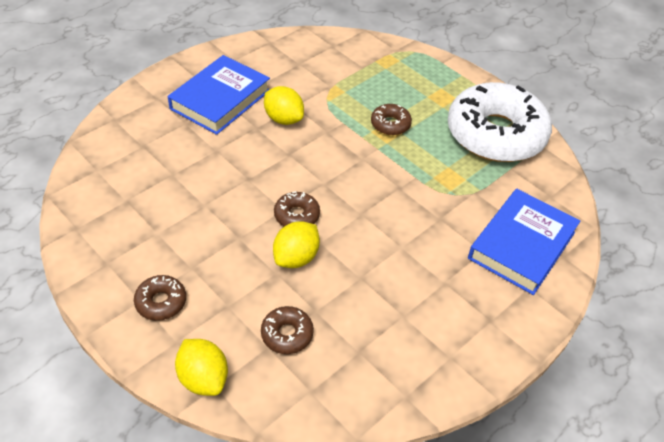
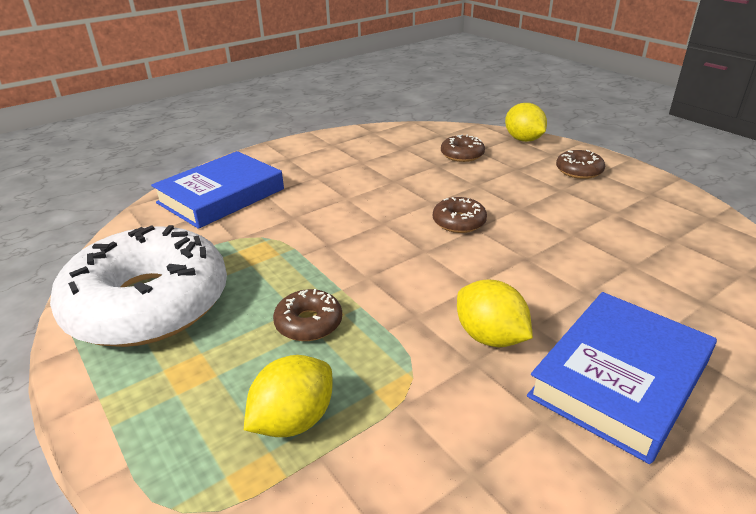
camera: 170 degrees left, 15 degrees down
yellow lemon [273,221,320,268] -> yellow lemon moved to [244,355,333,437]

